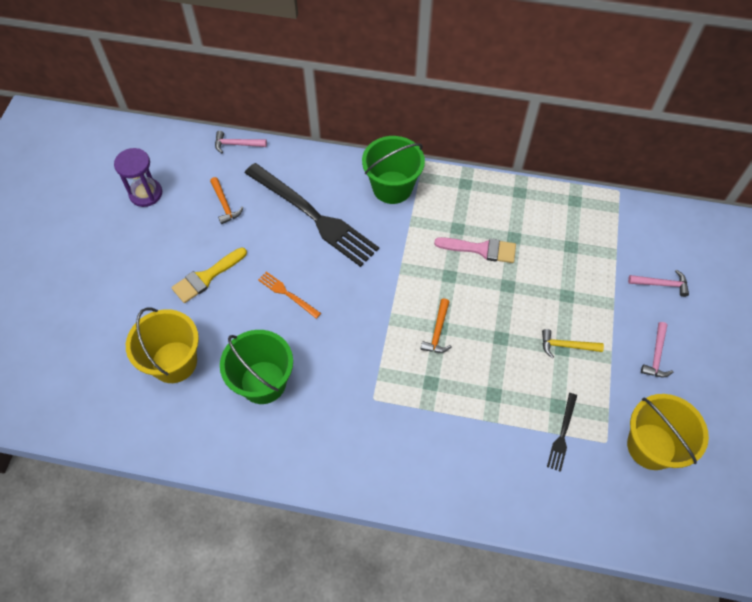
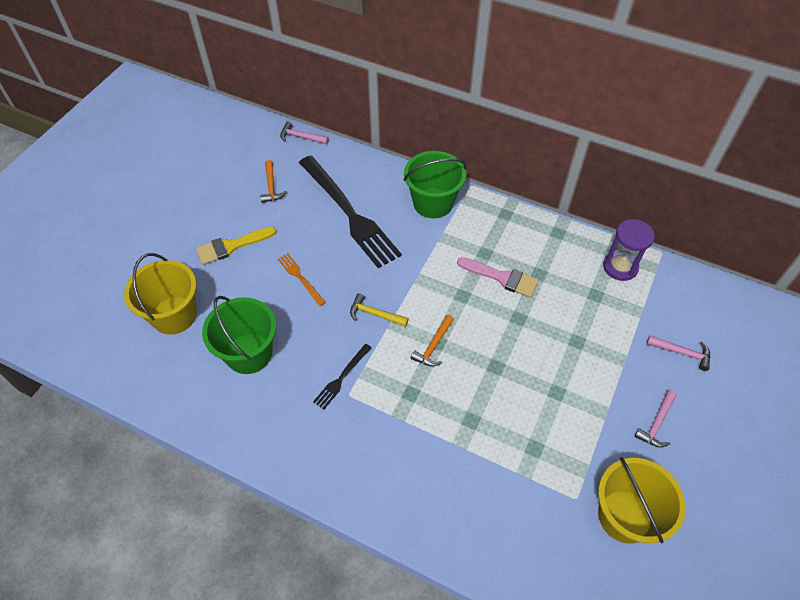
camera: 15 degrees right, 5 degrees down
purple hourglass [114,148,162,207] -> purple hourglass moved to [603,219,655,281]
yellow hammer [542,329,604,358] -> yellow hammer moved to [350,293,409,327]
black fork [547,393,577,472] -> black fork moved to [313,344,372,409]

